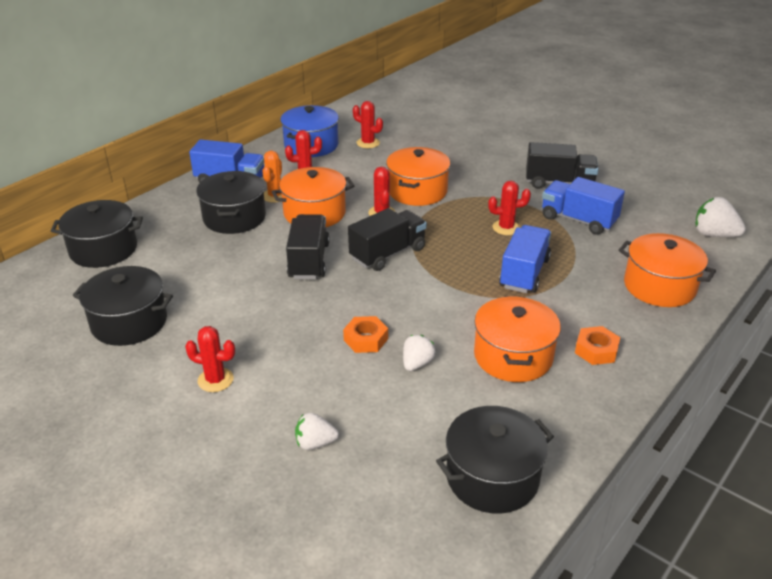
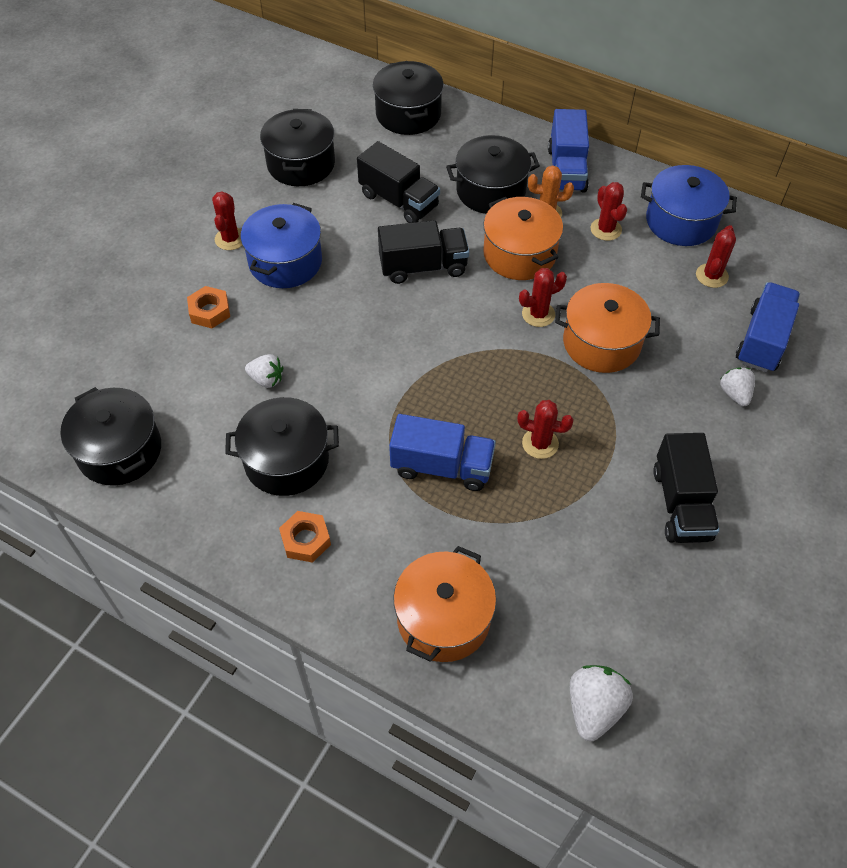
camera: 80 degrees right, 20 degrees up
white strawberry [295,413,339,450] -> white strawberry moved to [720,367,755,406]
orange nut [343,316,388,353] -> orange nut moved to [187,286,230,328]
black truck [348,208,427,271] -> black truck moved to [357,141,440,223]
orange pot [474,296,561,382] -> black pot [225,397,339,496]
red cactus [488,181,531,235] -> red cactus turned 60 degrees counterclockwise [517,400,574,459]
blue truck [542,177,625,235] -> blue truck moved to [736,282,800,373]
none -> blue pot [241,203,322,288]

